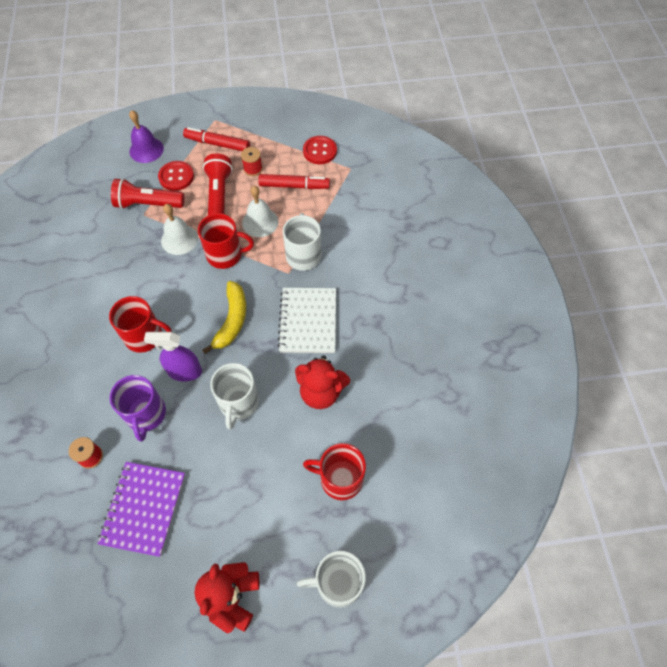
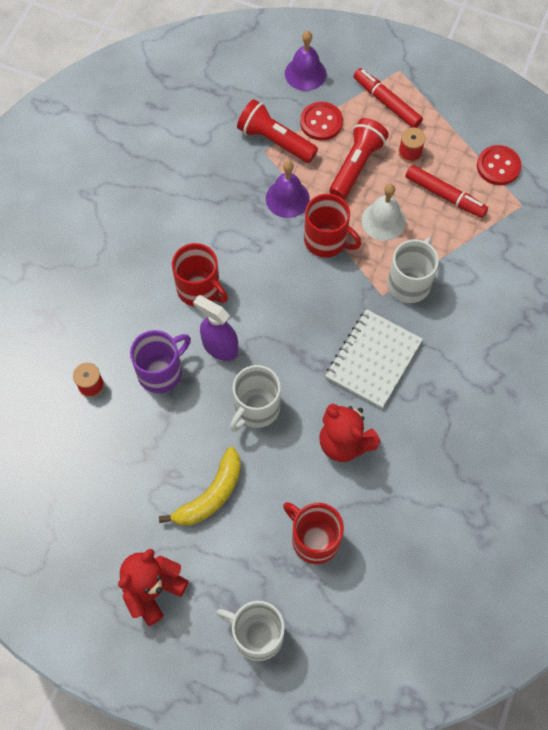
camera: 30 degrees right, 5 degrees up
purple notebook [97,462,185,557] -> none
purple mug [110,375,166,442] -> purple mug turned 150 degrees counterclockwise [130,330,191,393]
white bell [161,204,198,255] -> purple bell [266,161,310,218]
yellow banana [203,281,246,354] -> yellow banana moved to [159,447,241,526]

